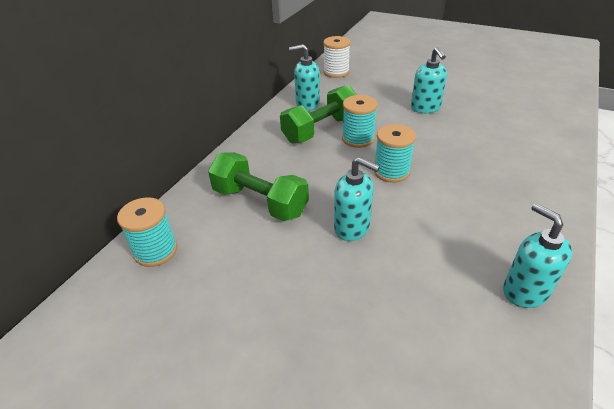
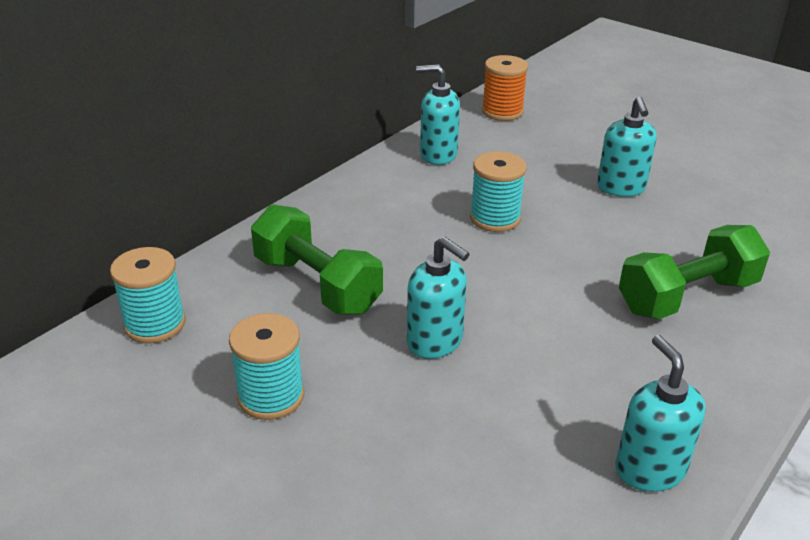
camera: 10 degrees right, 5 degrees down
green dumbbell [280,85,357,143] -> green dumbbell moved to [619,225,770,319]
white spool [323,36,350,78] -> orange spool [482,55,528,121]
turquoise spool [374,124,416,183] -> turquoise spool moved to [229,313,304,420]

